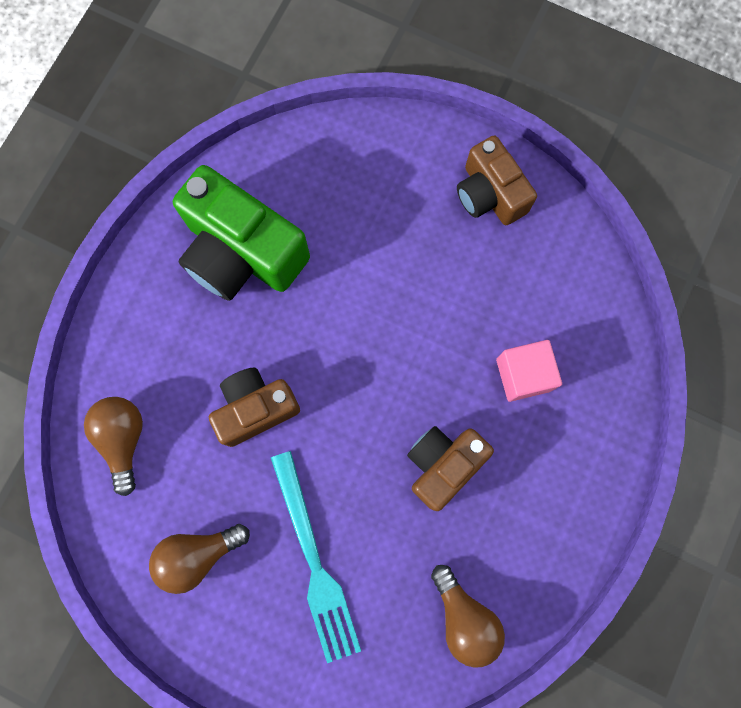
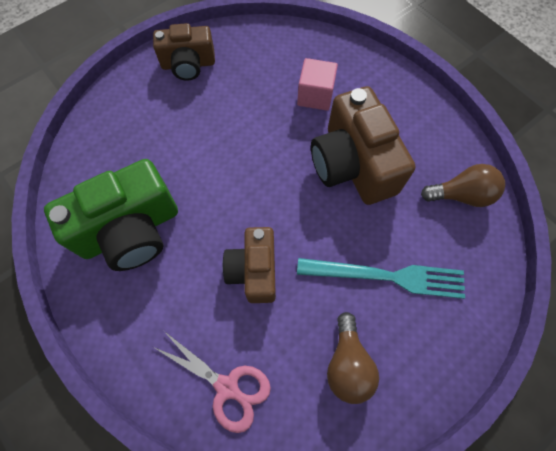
camera: 65 degrees left, 10 degrees down
brown light bulb [84,397,143,496] -> pink scissors [153,331,271,433]
brown camera [407,426,494,511] -> brown camera [311,86,416,205], size x1.59

